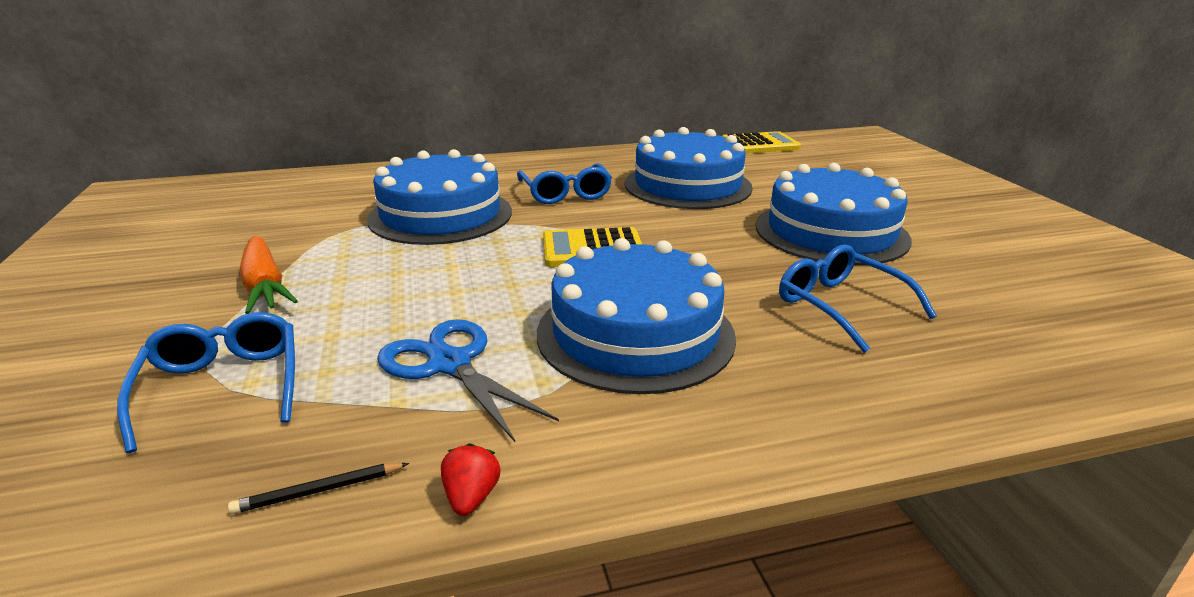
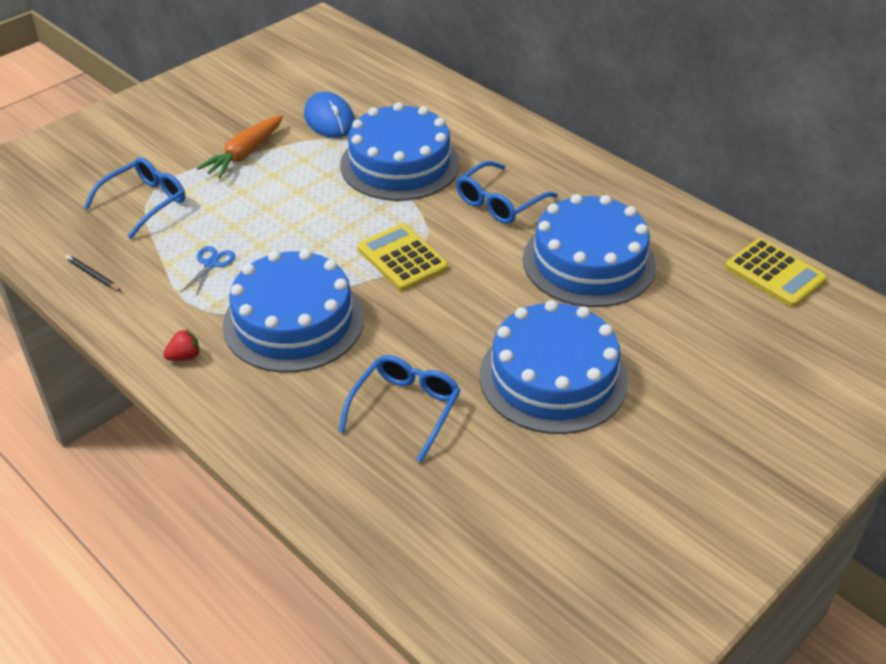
camera: 60 degrees right, 15 degrees up
blue scissors [377,319,559,442] -> blue scissors [180,246,235,296], size x0.56
red strawberry [441,443,501,516] -> red strawberry moved to [163,330,200,361]
none -> blue mouse [304,92,355,138]

